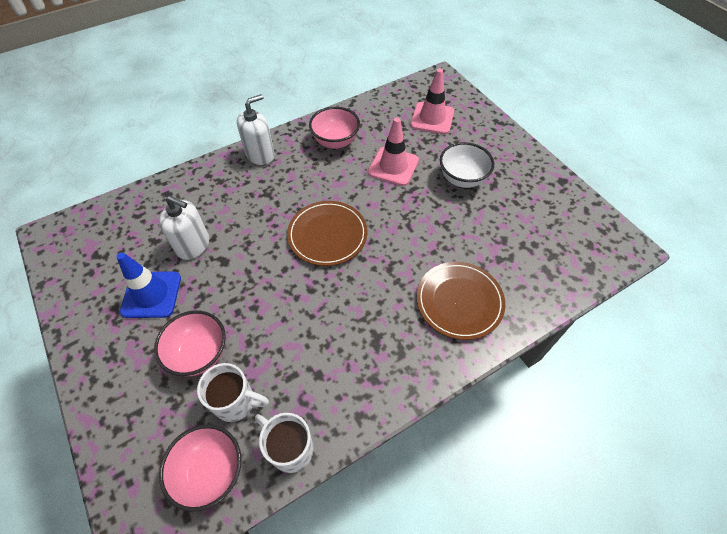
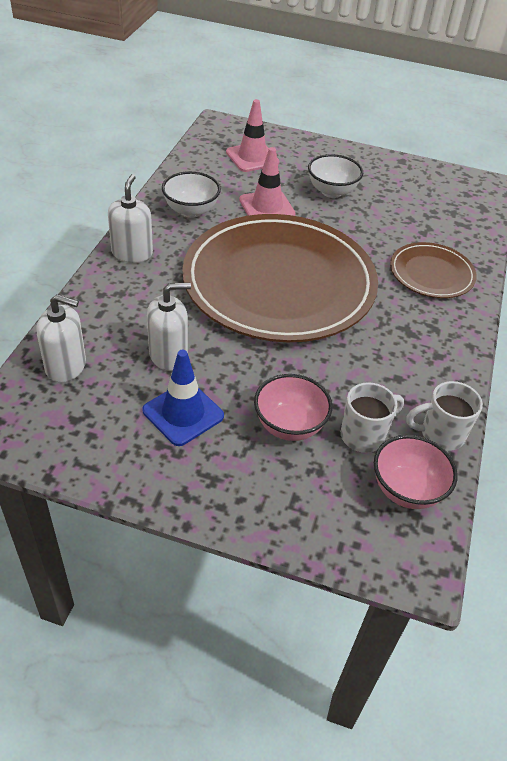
camera: 45 degrees left, 10 degrees down
brown plate [287,201,368,266] -> brown plate [182,214,378,342], size x2.17
pink bowl [309,107,360,149] -> white bowl [162,171,221,218]
none -> white soap dispenser [36,294,86,382]

